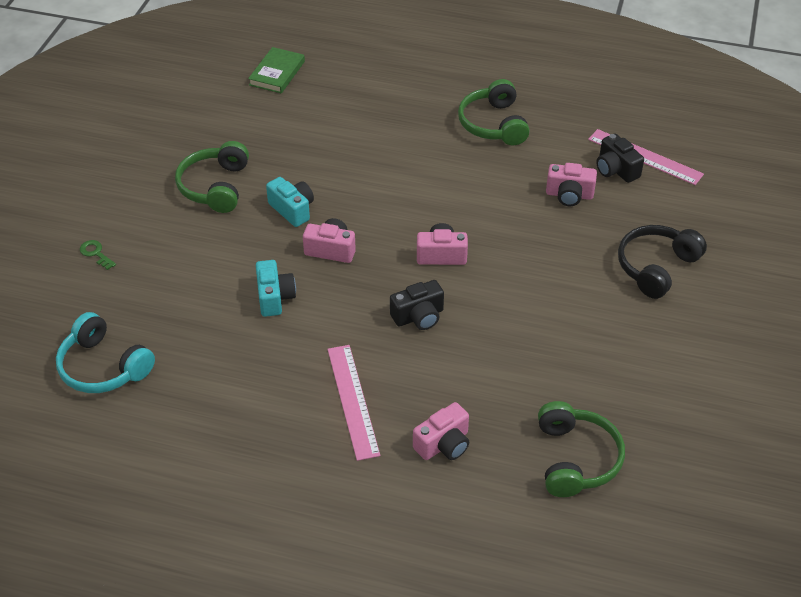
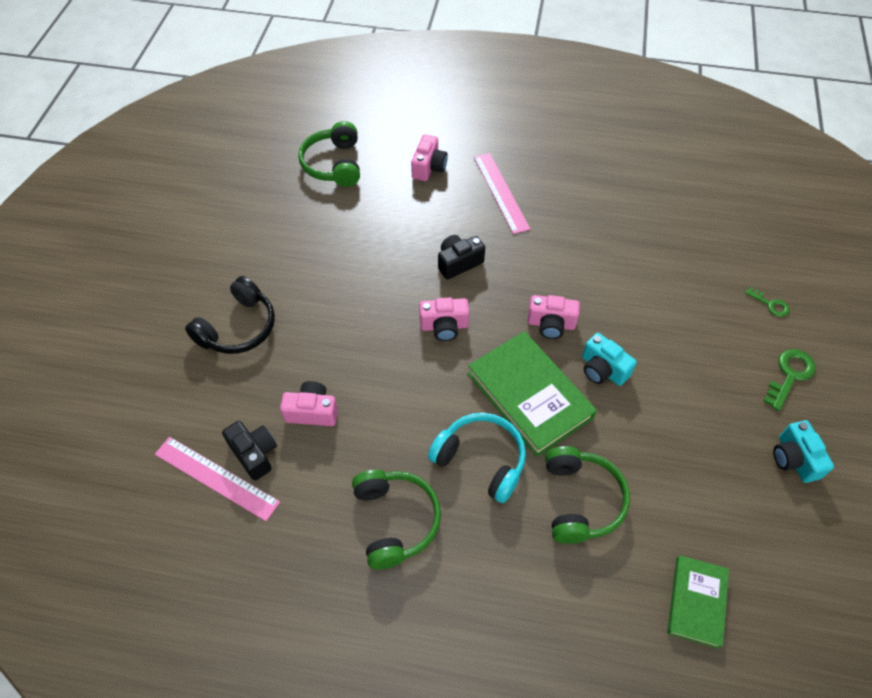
camera: 175 degrees right, 10 degrees up
turquoise headphones [56,312,155,393] -> turquoise headphones moved to [428,413,526,503]
green headphones [175,141,249,213] -> green headphones moved to [545,446,630,544]
turquoise camera [256,260,296,317] -> turquoise camera moved to [773,420,834,483]
pink camera [413,402,469,460] -> pink camera turned 150 degrees clockwise [411,134,448,181]
none -> green book [468,331,597,457]
none -> green key [763,349,816,411]

